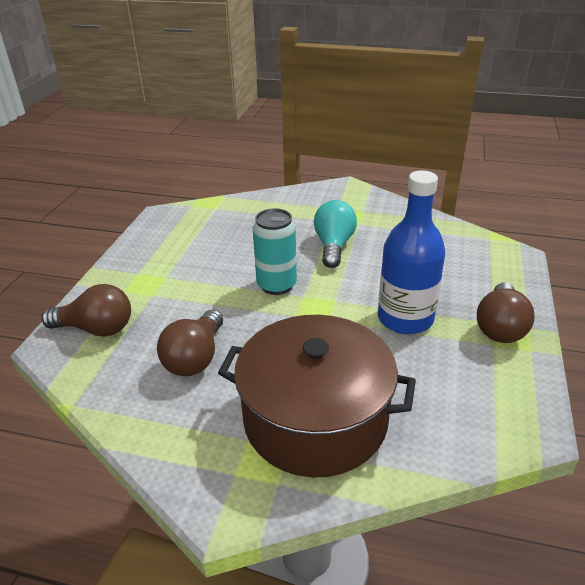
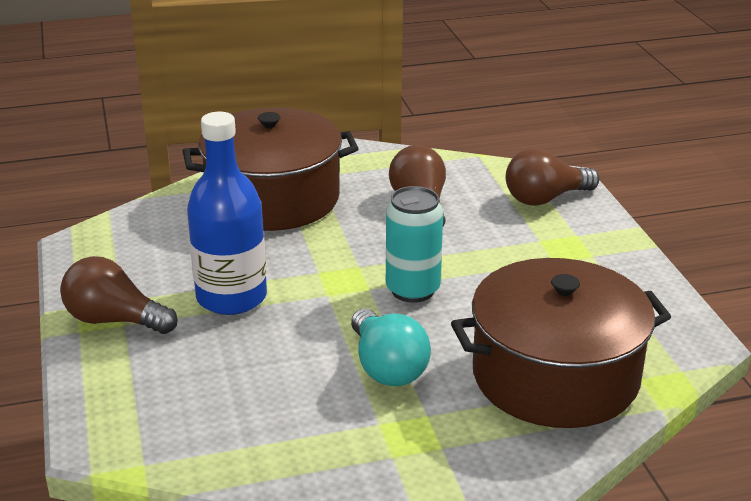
camera: 150 degrees right, 5 degrees down
brown light bulb [477,282,535,343] -> brown light bulb turned 60 degrees counterclockwise [60,256,178,334]
none -> brown pot [451,258,671,428]

